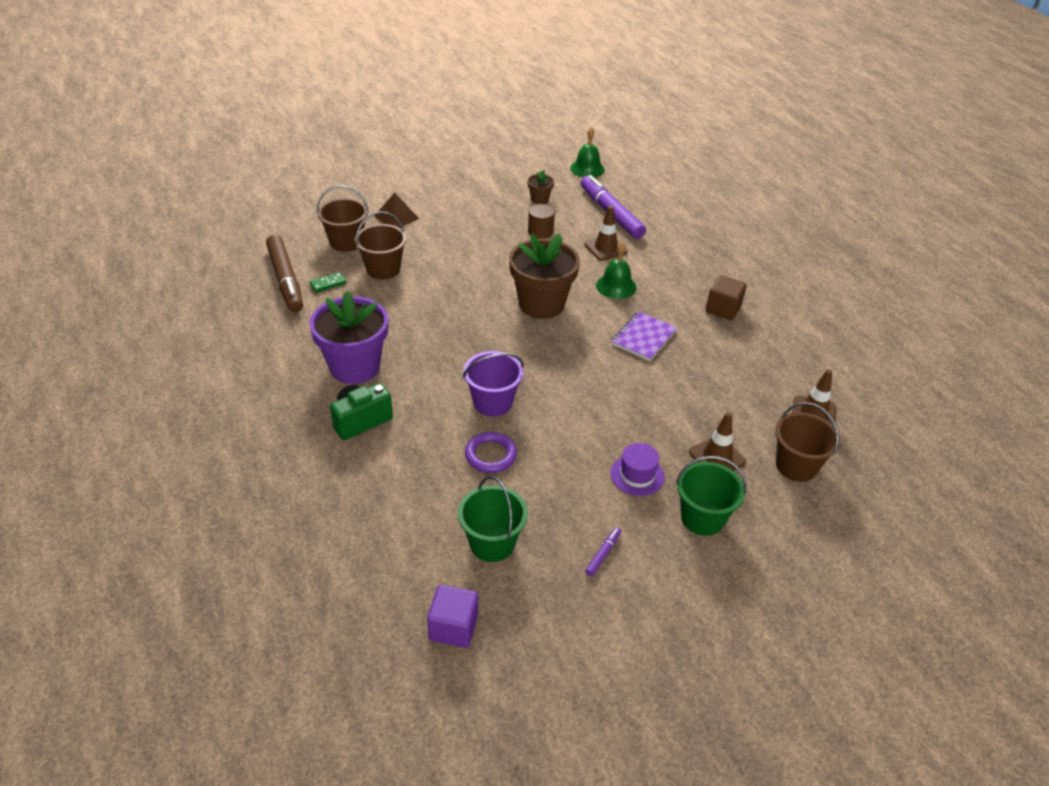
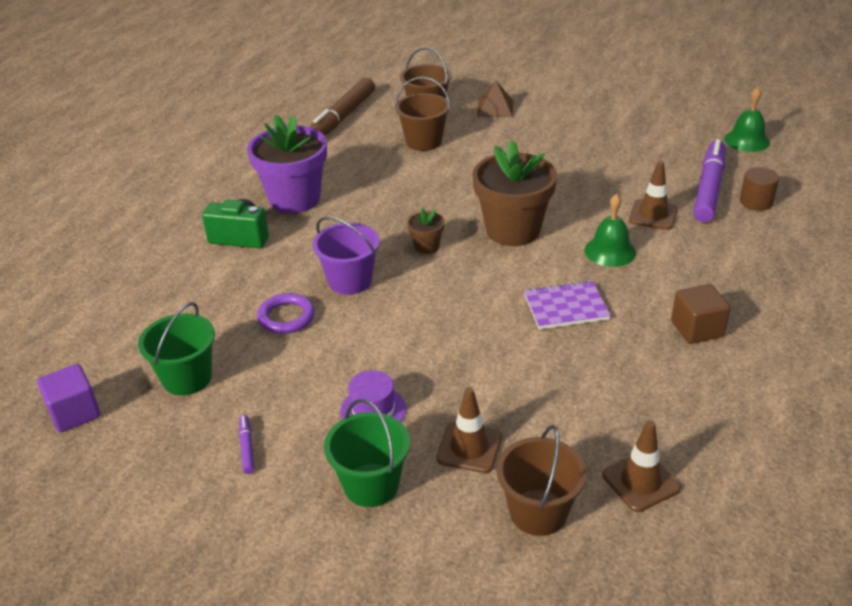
camera: 50 degrees right, 5 degrees down
green domino [310,272,347,292] -> none
brown flower pot [528,170,554,204] -> brown flower pot moved to [407,208,445,254]
brown cylinder [528,204,555,239] -> brown cylinder moved to [740,167,779,211]
purple marker [585,527,621,577] -> purple marker turned 90 degrees counterclockwise [239,415,254,474]

